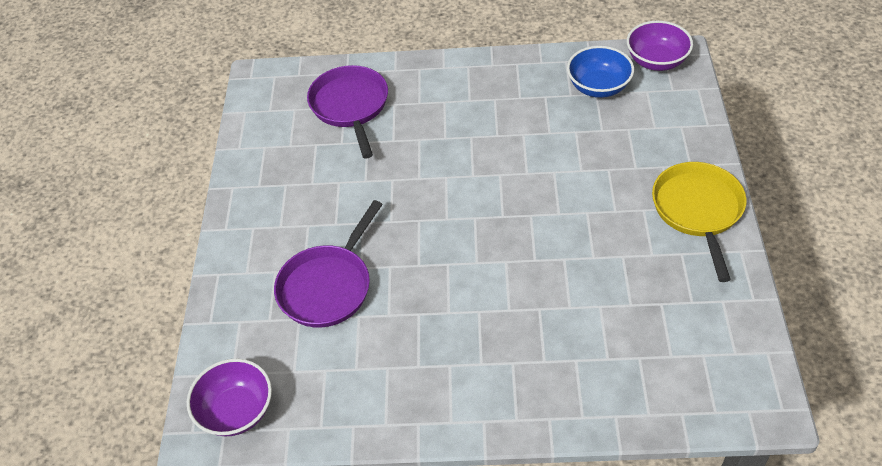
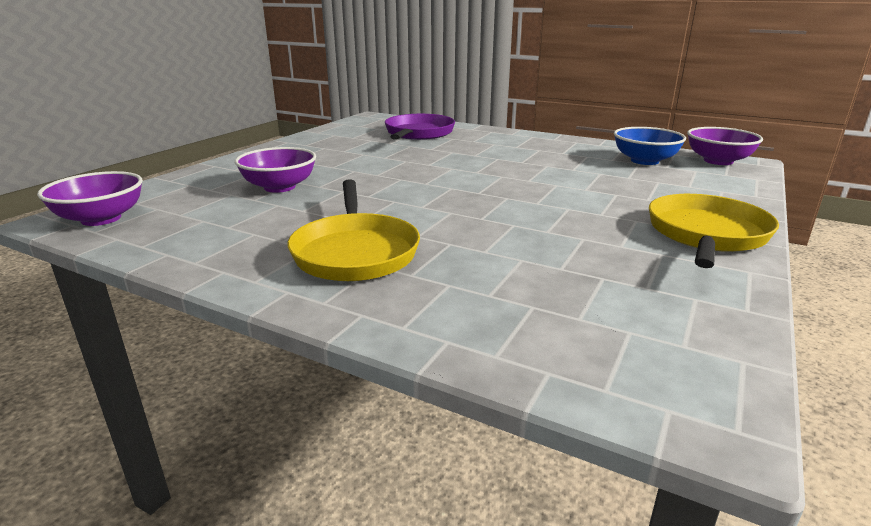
camera: 25 degrees right, 25 degrees down
purple pan [274,200,383,328] -> purple bowl [235,147,316,193]
none -> yellow pan [287,179,420,281]

